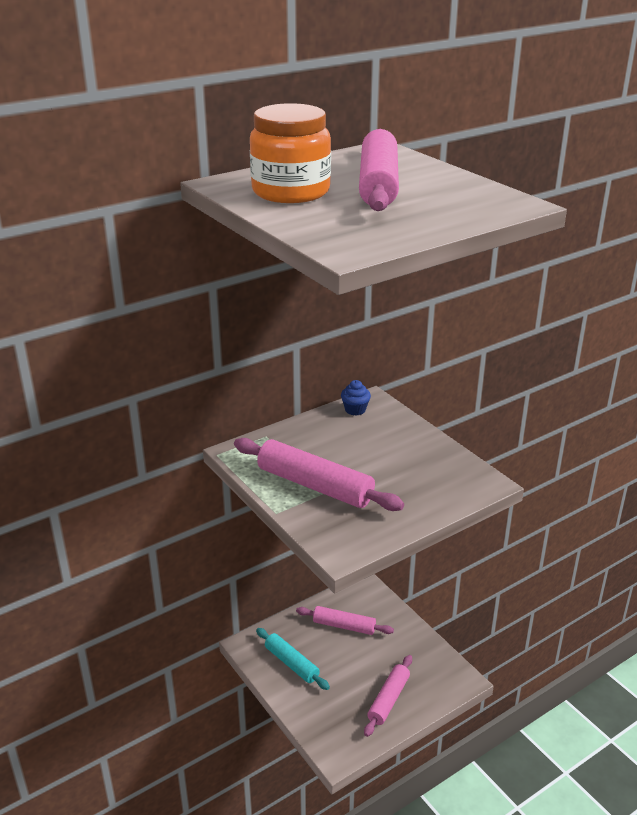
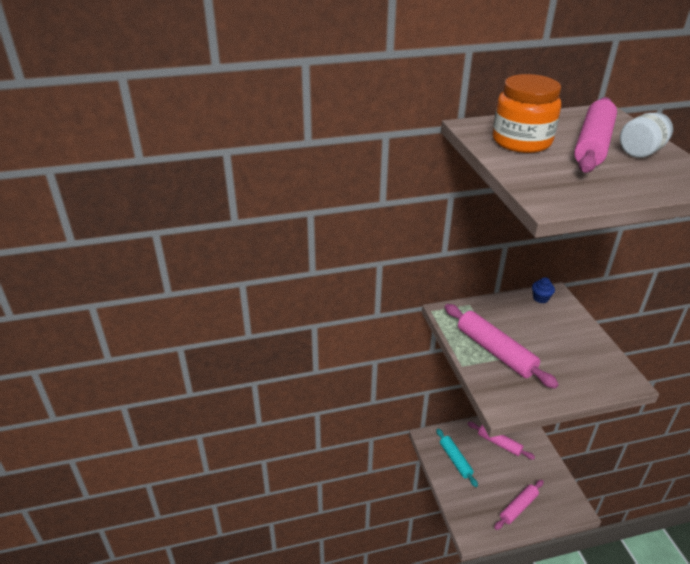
camera: 20 degrees right, 5 degrees up
none -> white jar [620,112,673,158]

